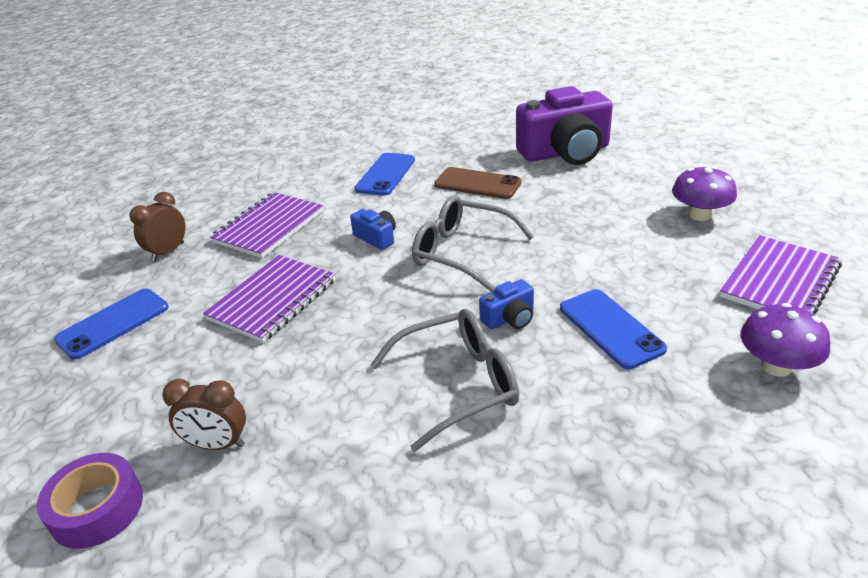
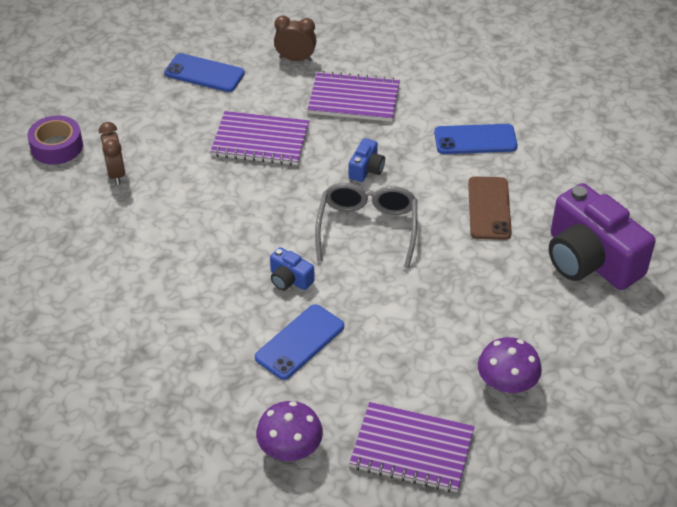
camera: 65 degrees right, 10 degrees up
grey glasses [370,309,519,452] -> none

